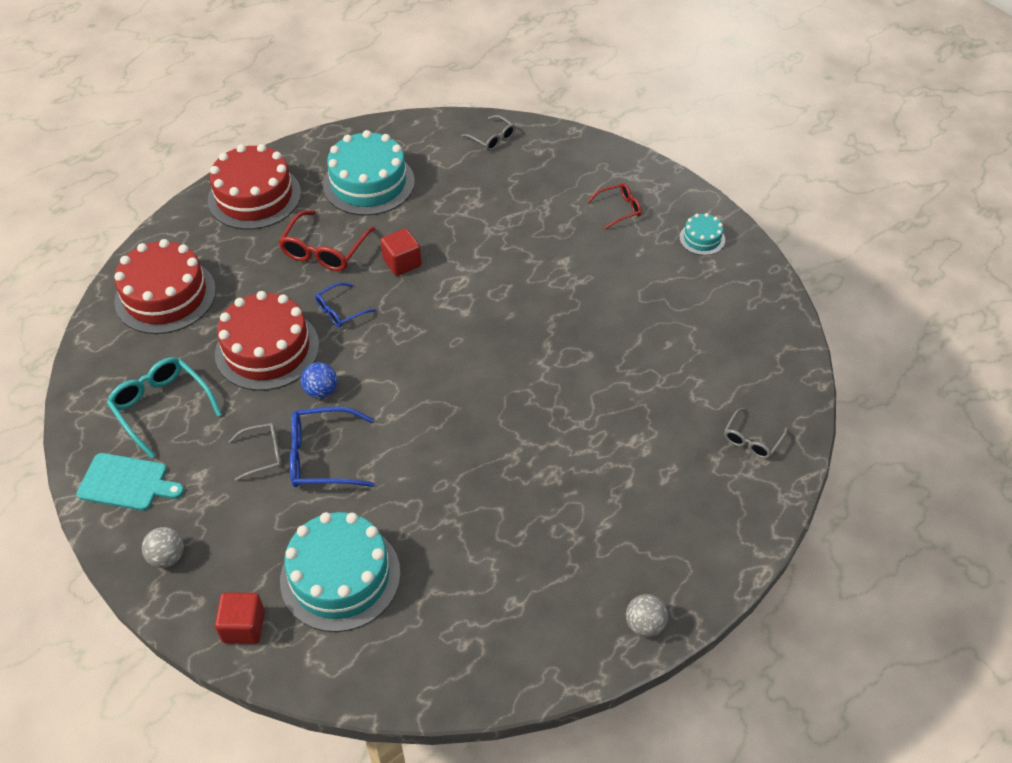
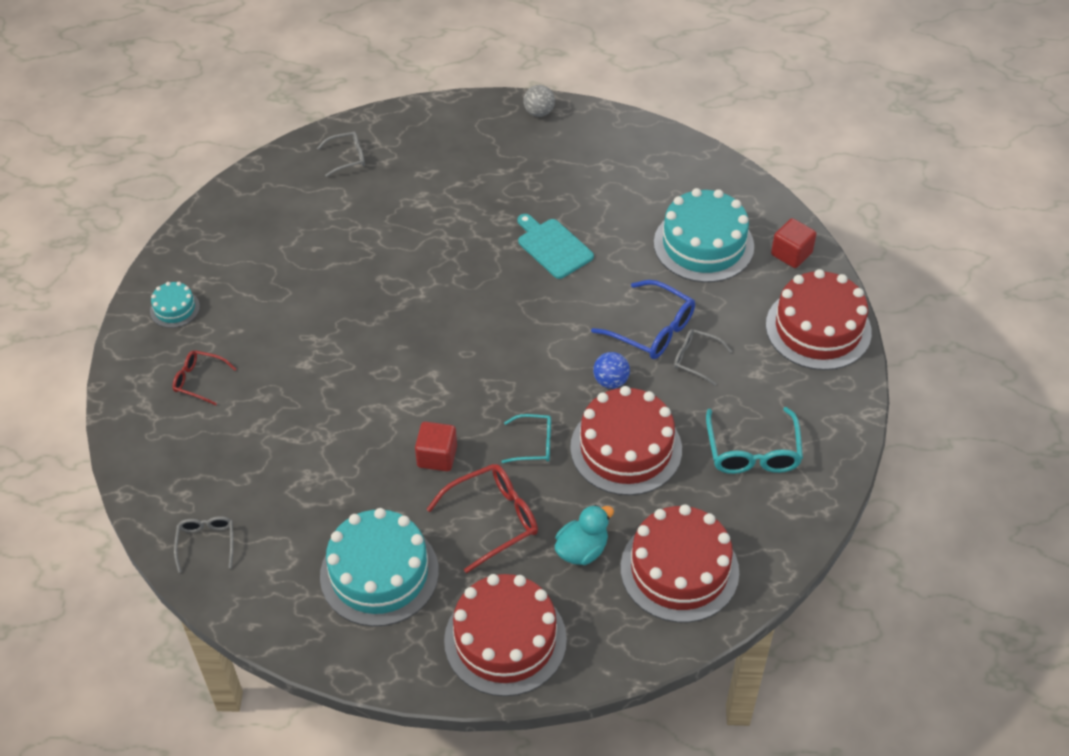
camera: 140 degrees left, 0 degrees up
turquoise cutting board [76,453,184,511] -> turquoise cutting board moved to [517,214,594,279]
grey ball [142,527,184,568] -> red cake [766,269,872,370]
blue glasses [315,282,376,328] -> turquoise glasses [501,414,551,463]
none -> turquoise duck [555,505,614,565]

